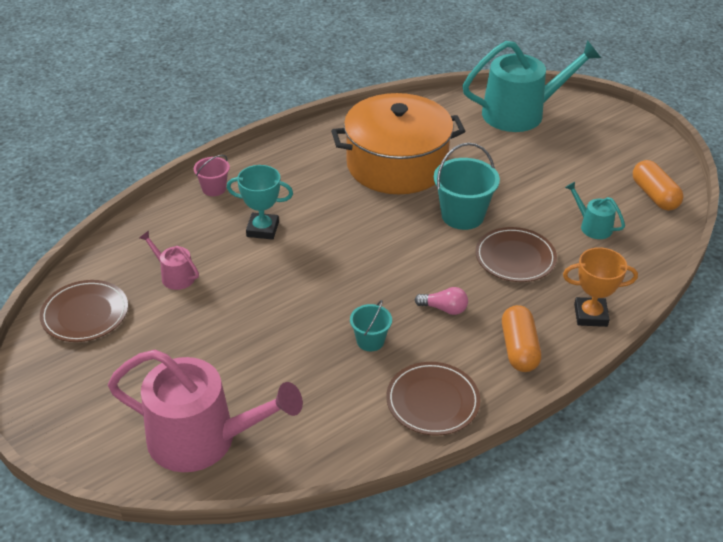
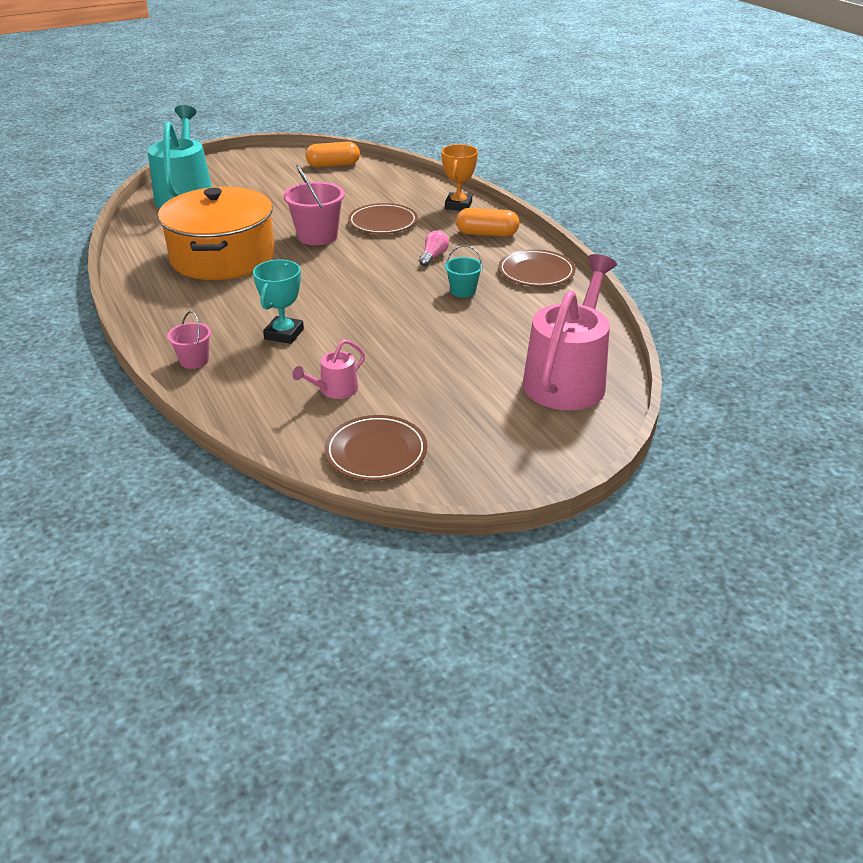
camera: 80 degrees left, 5 degrees down
turquoise bucket [434,143,500,230] -> pink bucket [283,165,345,245]
turquoise watering can [565,182,625,239] -> none

